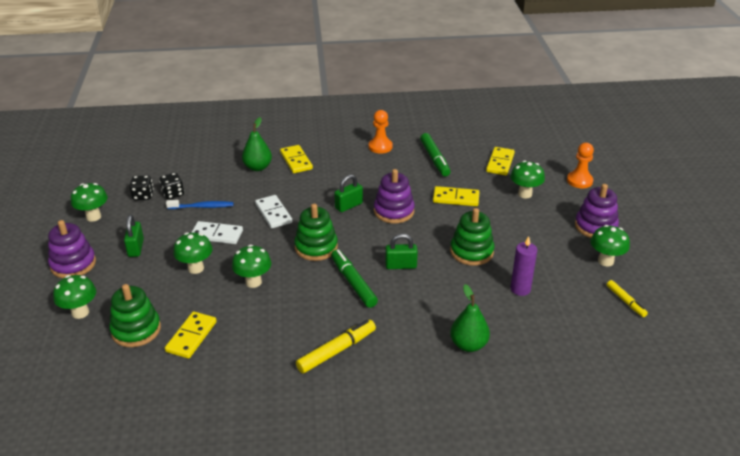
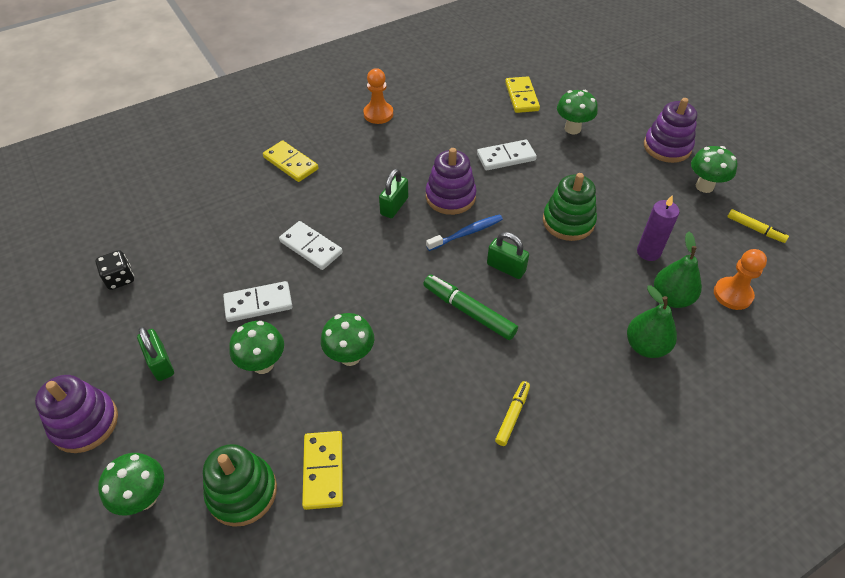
camera: 25 degrees left, 15 degrees up
green mushroom [71,183,108,222] -> none
black dice [159,173,184,199] -> none
blue toothbrush [166,200,234,209] -> blue toothbrush moved to [426,214,503,251]
green pear [242,117,272,171] -> green pear moved to [654,231,702,308]
green stacking toy [294,204,338,261] -> none
yellow marker [296,320,376,374] -> yellow marker [495,381,530,446], size x0.61
green padlock [385,234,418,269] -> green padlock turned 60 degrees clockwise [487,232,529,279]
green marker [420,133,451,176] -> none
yellow domino [433,186,479,206] -> white domino [477,140,537,171]
orange pawn [567,143,594,188] -> orange pawn moved to [714,249,767,310]

